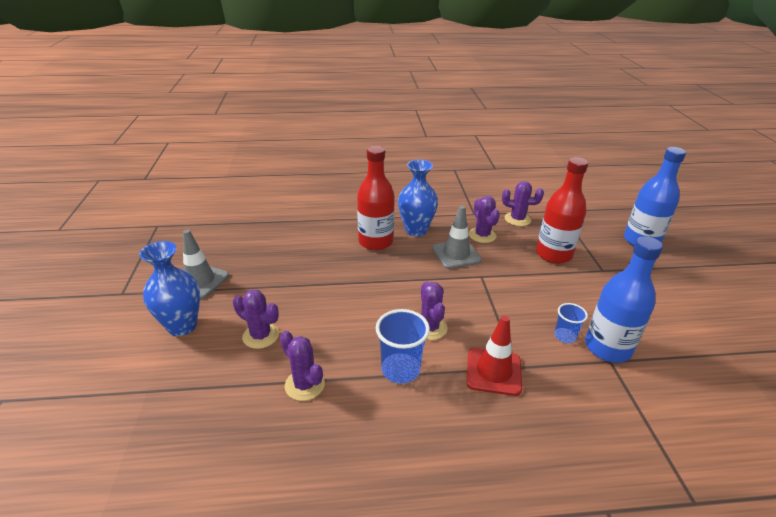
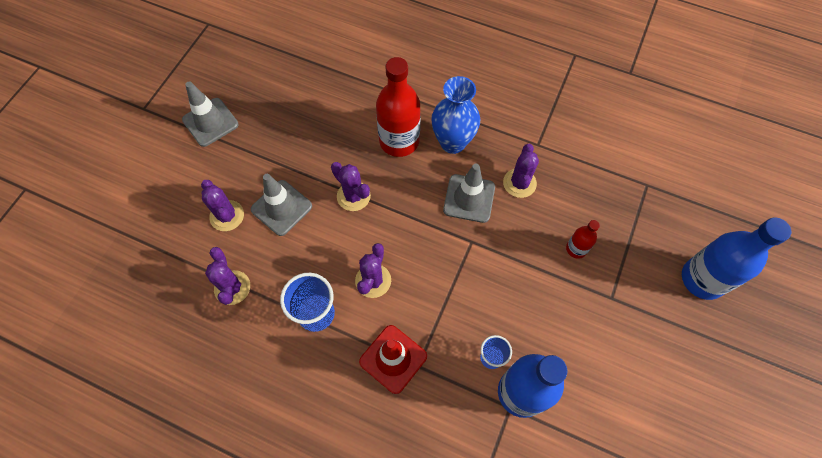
camera: 30 degrees right, 30 degrees up
blue vase [139,241,200,336] -> none
purple cactus [502,181,544,226] -> purple cactus moved to [331,162,371,211]
red bottle [536,157,588,264] -> red bottle [566,220,600,259], size x0.49
none -> grey traffic cone [251,174,312,236]

